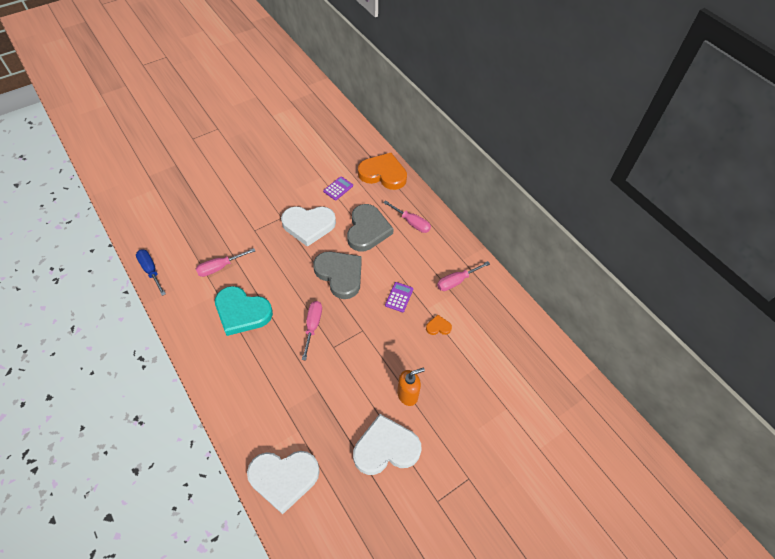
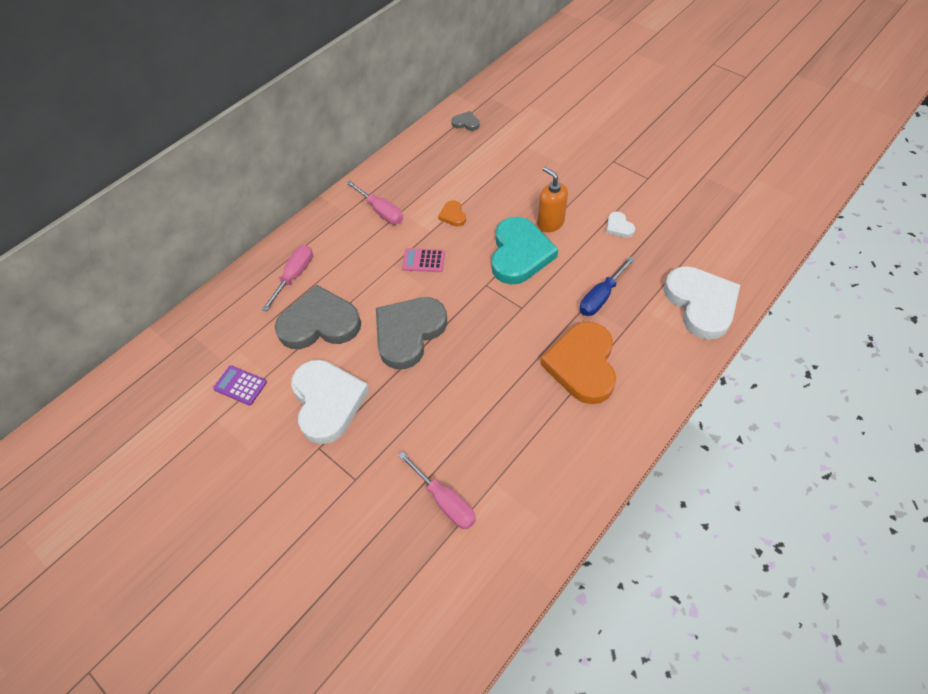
camera: 100 degrees left, 0 degrees up
blue screwdriver [136,249,166,296] -> blue screwdriver moved to [580,256,635,316]
turquoise heart [215,286,273,336] -> turquoise heart moved to [492,217,558,284]
pink screwdriver [302,301,322,361] -> none
white heart [353,414,422,475] -> white heart [606,212,635,238], size x0.43
orange heart [358,153,407,190] -> orange heart moved to [540,322,616,404]
purple calculator [385,282,413,312] -> pink calculator [402,248,445,272]
none -> grey heart [451,111,480,131]

